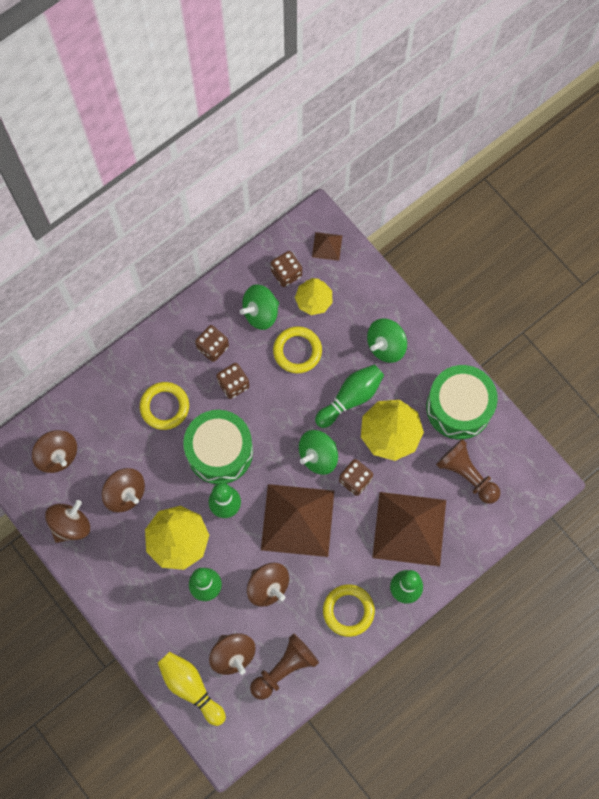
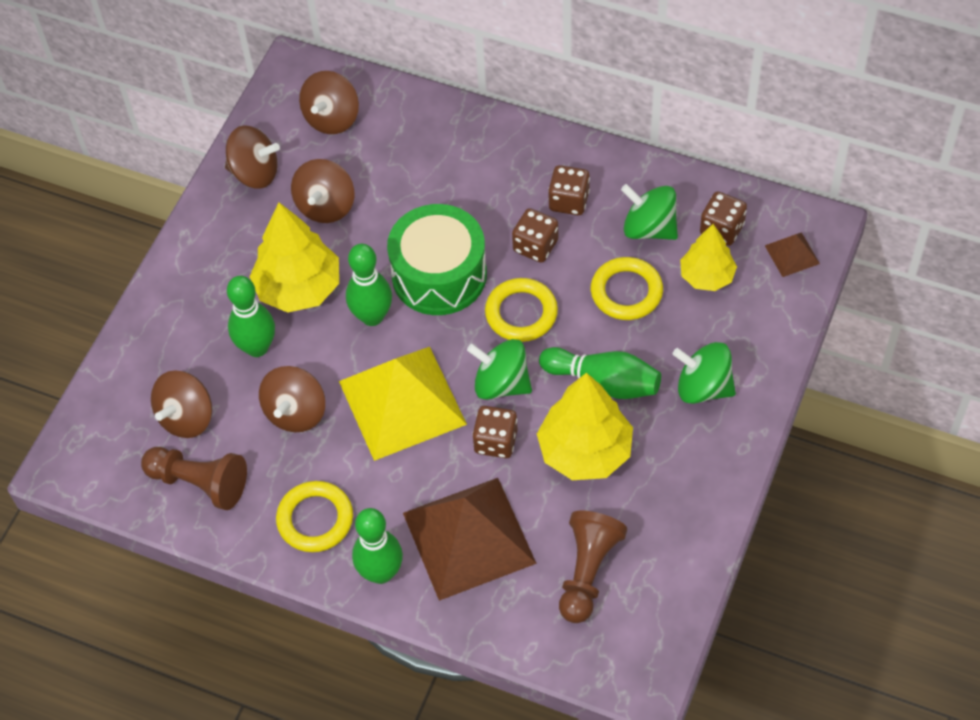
camera: 65 degrees right, 15 degrees down
yellow ring [140,382,189,430] -> yellow ring moved to [485,278,558,342]
yellow bowling pin [158,652,226,726] -> none
brown pyramid [261,484,334,557] -> yellow pyramid [339,347,467,461]
green drum [426,365,498,440] -> none

